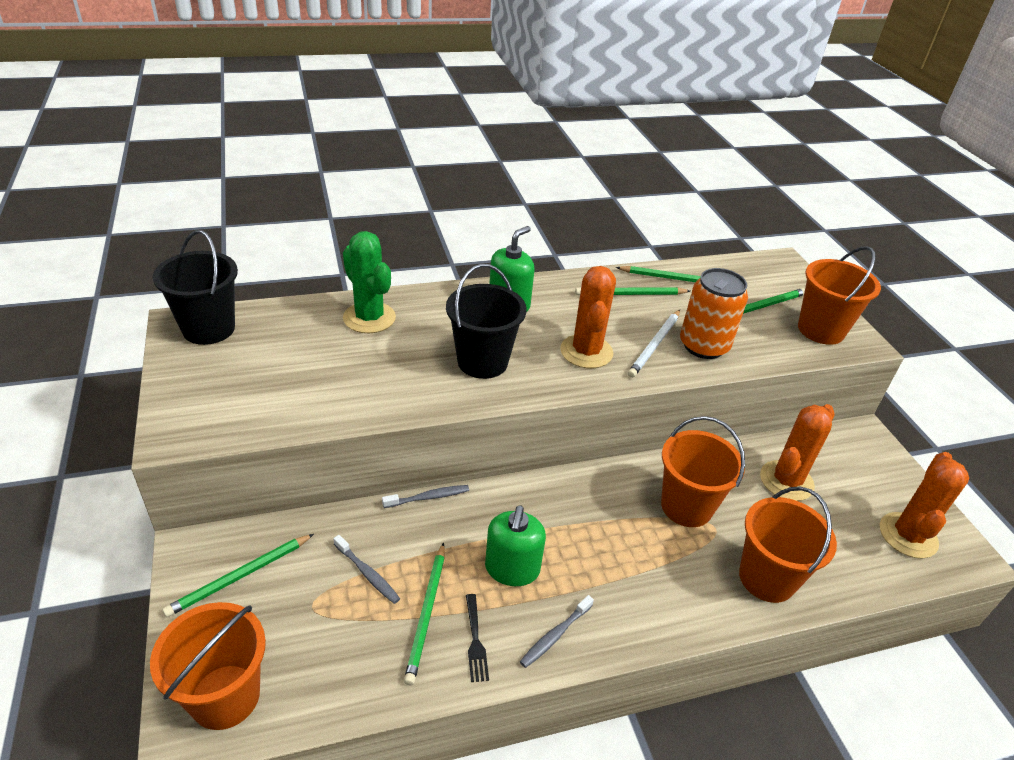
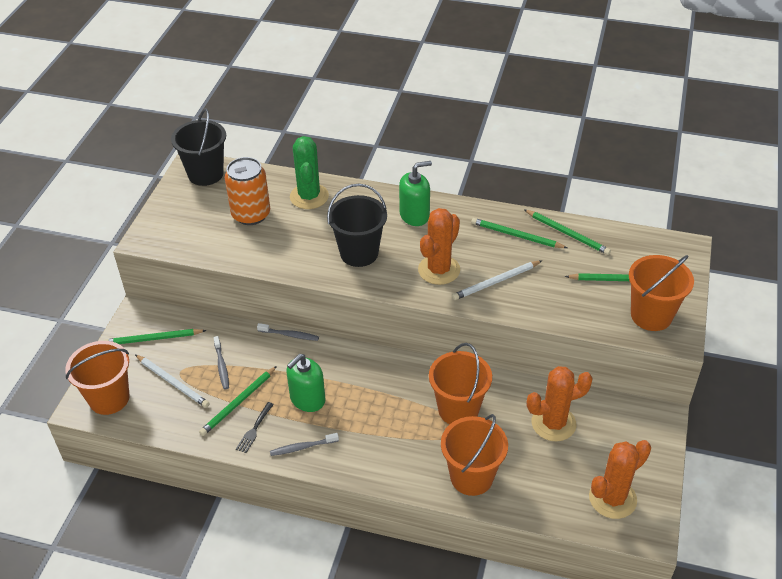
camera: 35 degrees right, 5 degrees up
orange can [680,268,748,359] -> orange can moved to [225,157,270,225]
none -> white pencil [135,355,210,408]

